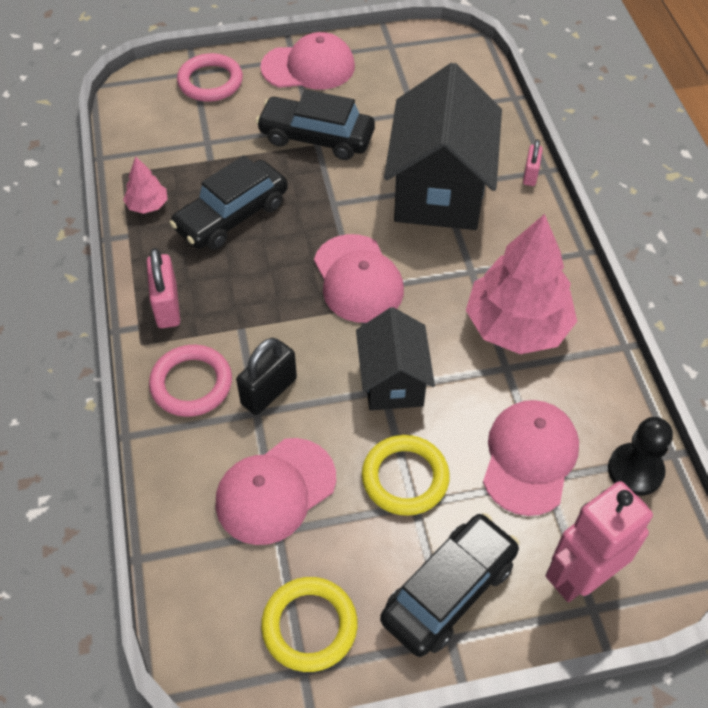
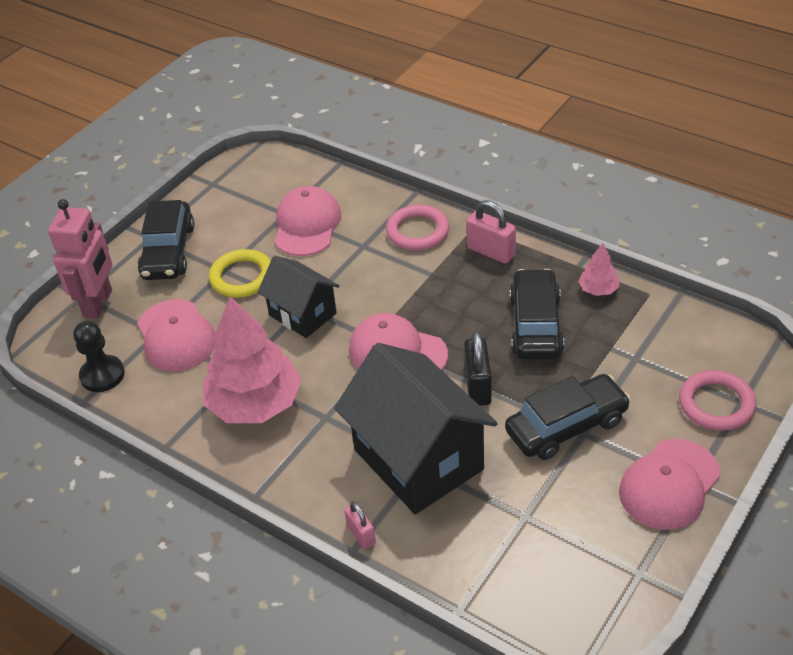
camera: 140 degrees right, 10 degrees down
black padlock [236,338,297,415] -> black padlock moved to [464,331,492,406]
yellow ring [261,577,358,672] -> none

